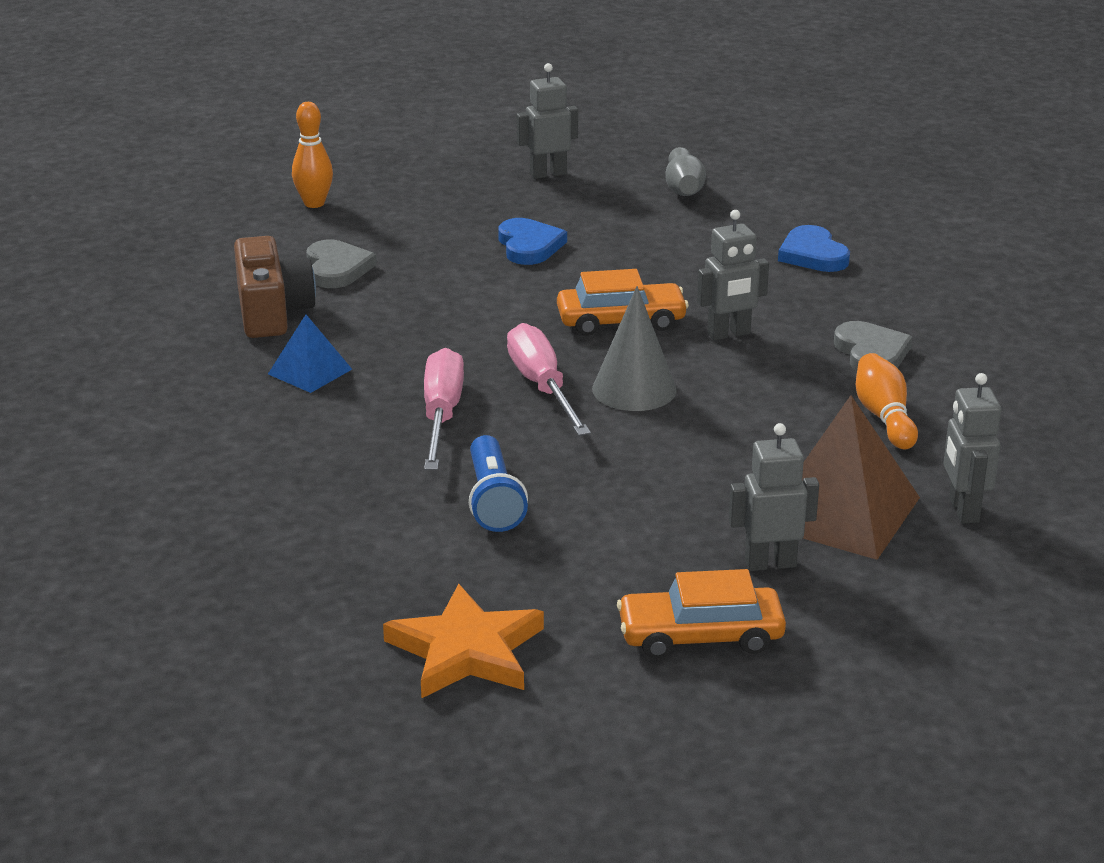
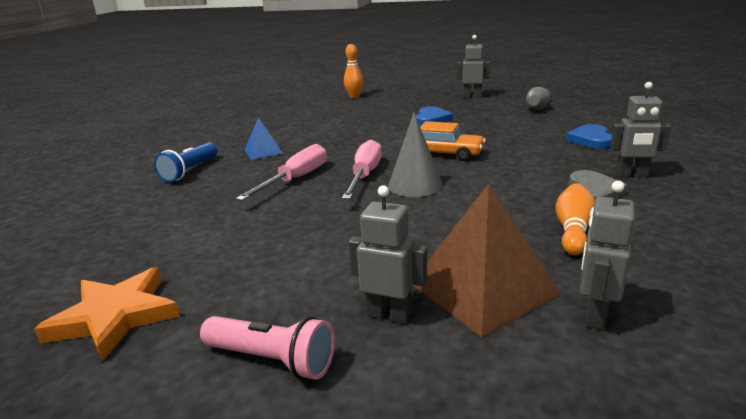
camera: 30 degrees right, 5 degrees down
brown camera [234,236,316,338] -> none
grey heart [306,240,377,288] -> none
blue flashlight [469,435,528,532] -> blue flashlight moved to [154,142,218,182]
orange car [617,569,786,659] -> pink flashlight [200,316,335,380]
grey robot [697,210,769,340] -> grey robot moved to [610,82,671,177]

